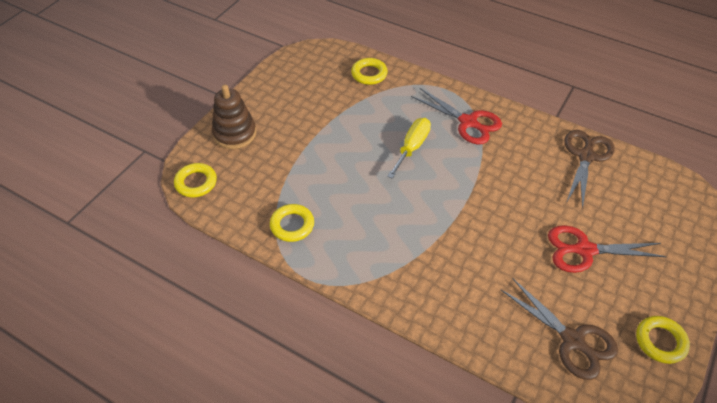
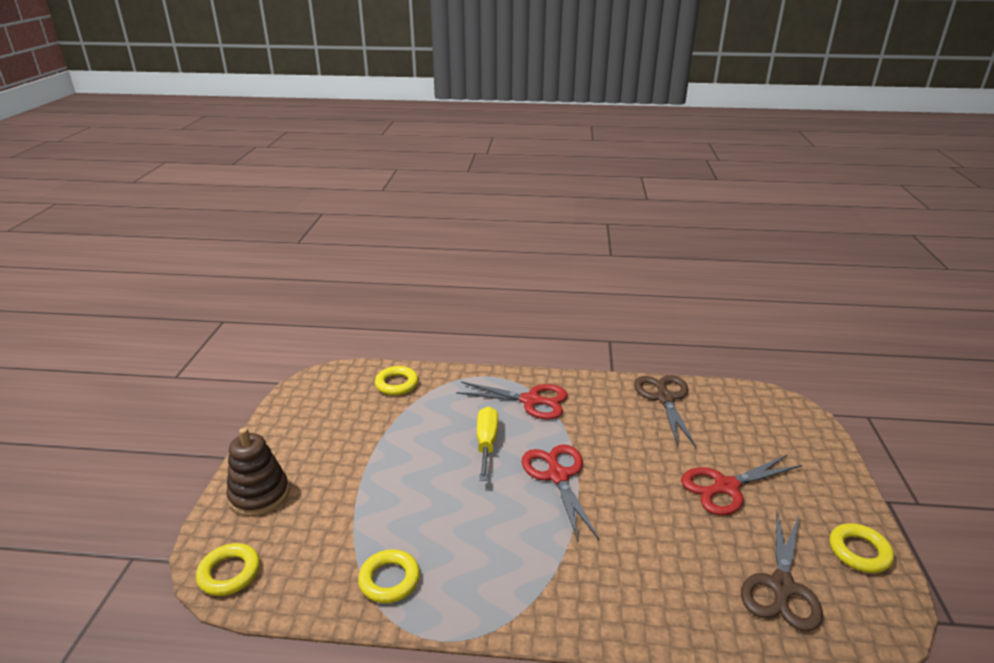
camera: 25 degrees left, 20 degrees down
brown scissors [501,279,618,380] -> brown scissors turned 90 degrees clockwise [741,511,823,631]
none -> red scissors [522,444,599,543]

